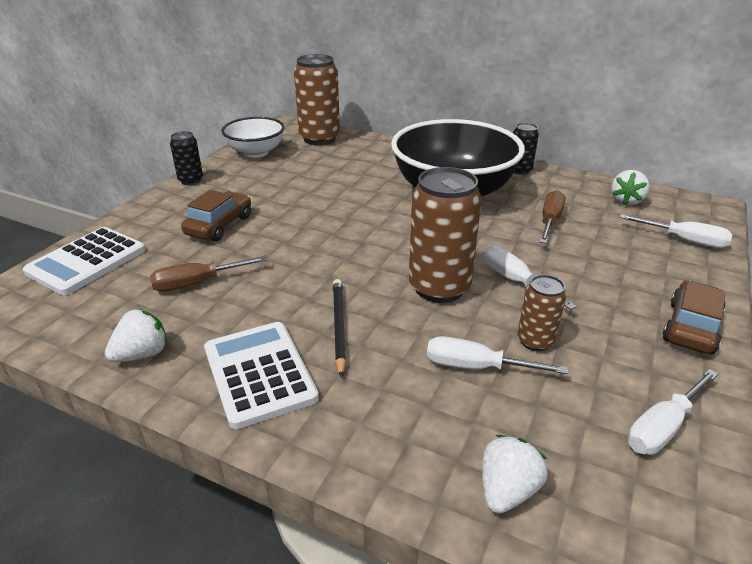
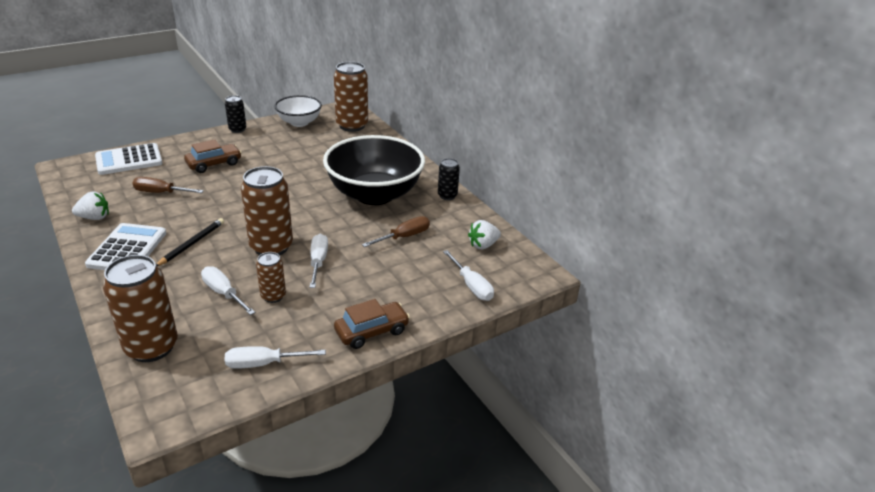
camera: 30 degrees right, 0 degrees up
white strawberry [482,435,547,514] -> brown can [103,255,178,362]

